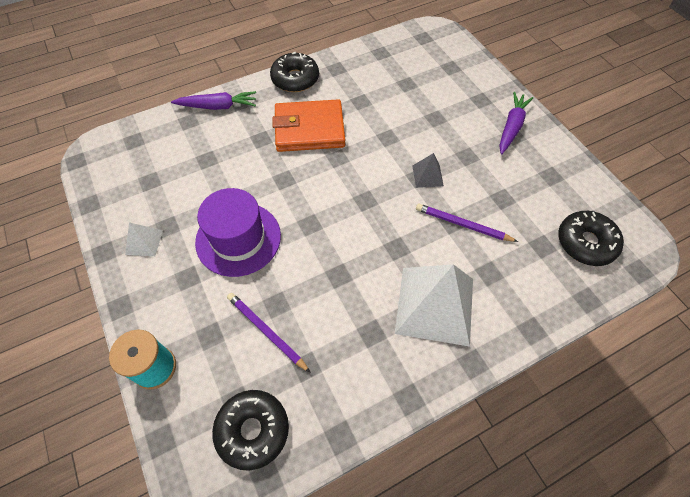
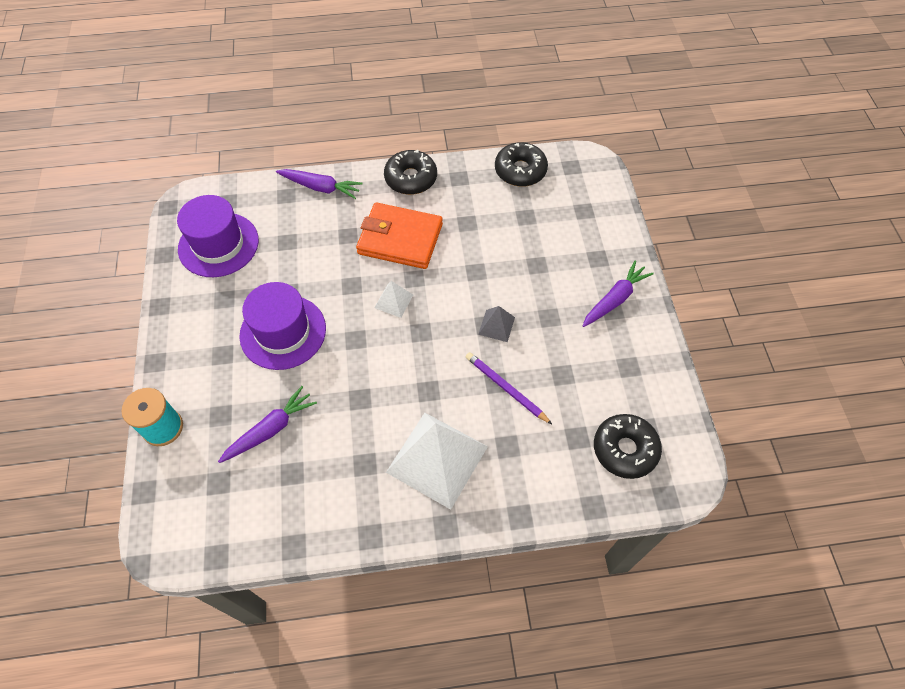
camera: 20 degrees right, 0 degrees up
white pyramid [125,222,163,256] -> white pyramid moved to [374,281,413,318]
black donut [212,390,289,471] -> black donut moved to [495,142,548,187]
purple pencil [227,293,311,373] -> purple carrot [218,386,317,463]
none -> purple hat [177,195,259,277]

